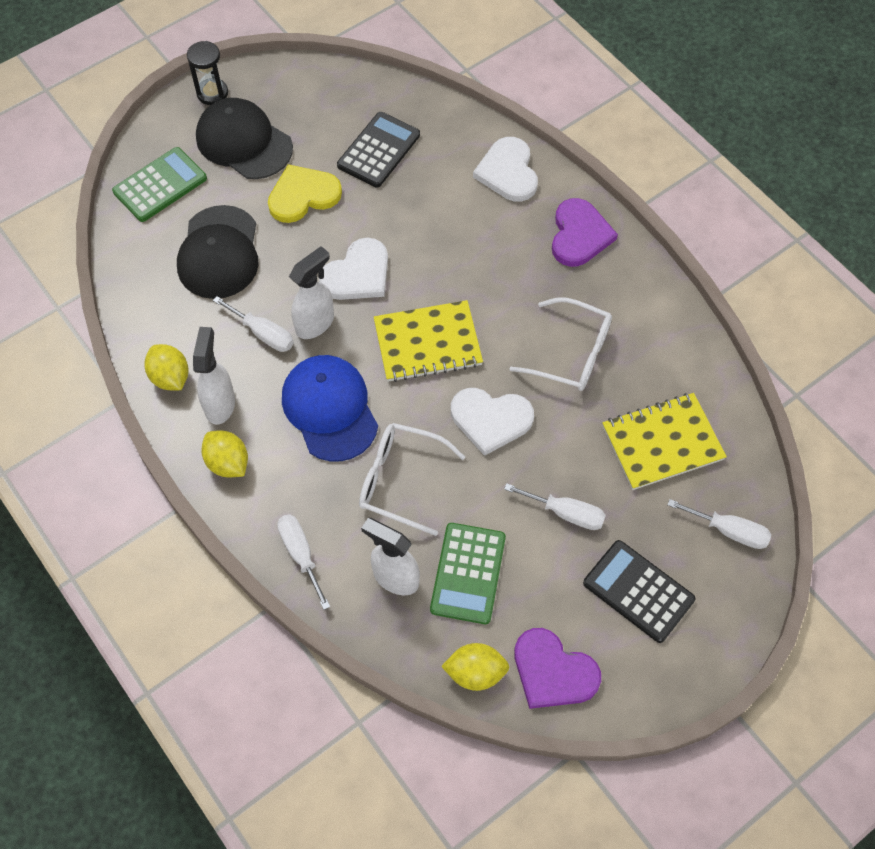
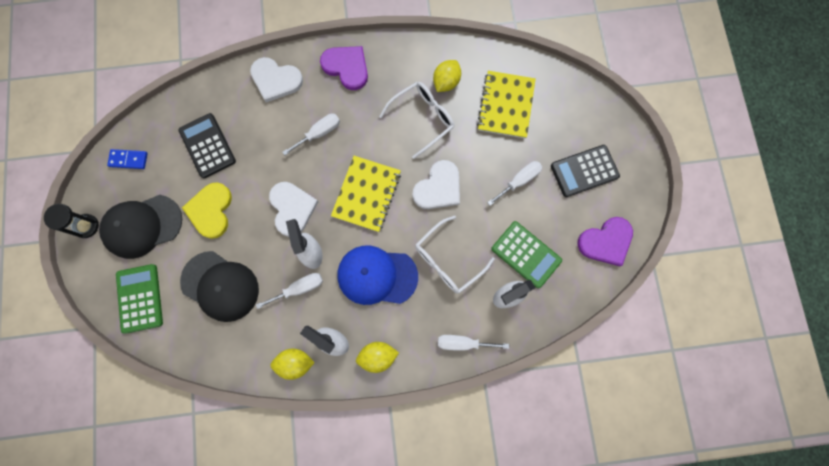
camera: 60 degrees left, 15 degrees up
yellow lemon [441,643,509,691] -> yellow lemon moved to [433,60,461,92]
white screwdriver [668,499,772,549] -> white screwdriver moved to [282,114,340,155]
none -> blue domino [107,149,148,169]

